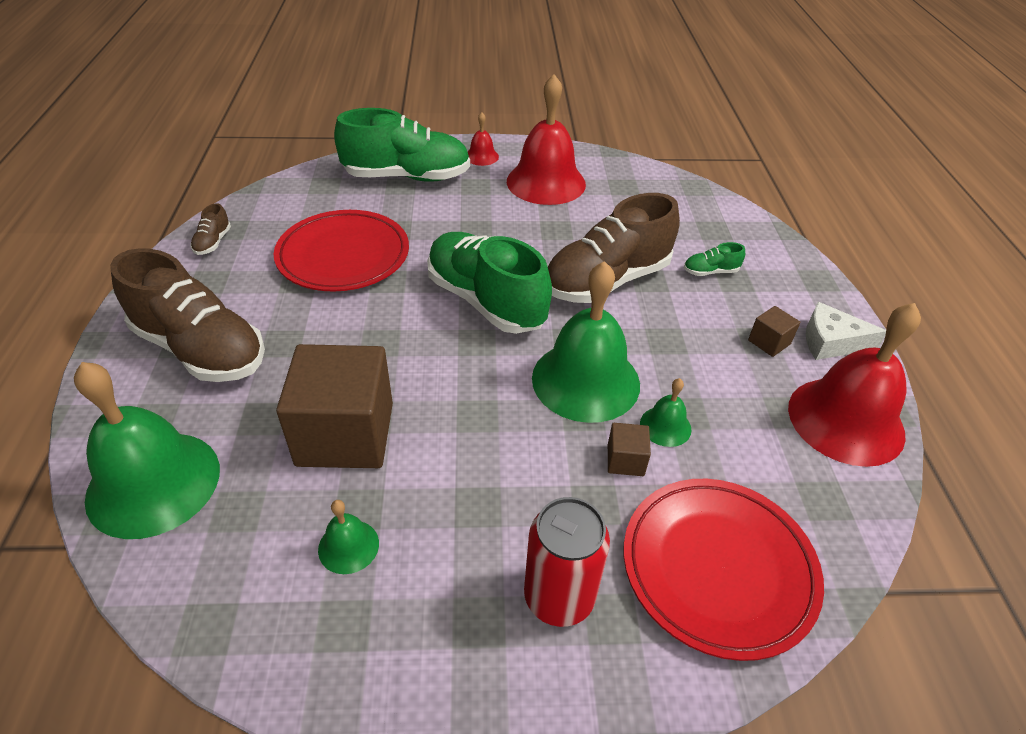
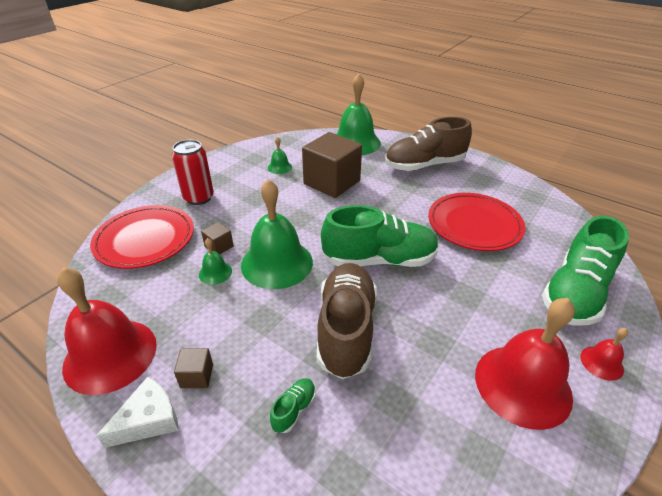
camera: 130 degrees right, 5 degrees down
brown shoe [190,203,231,255] -> none

